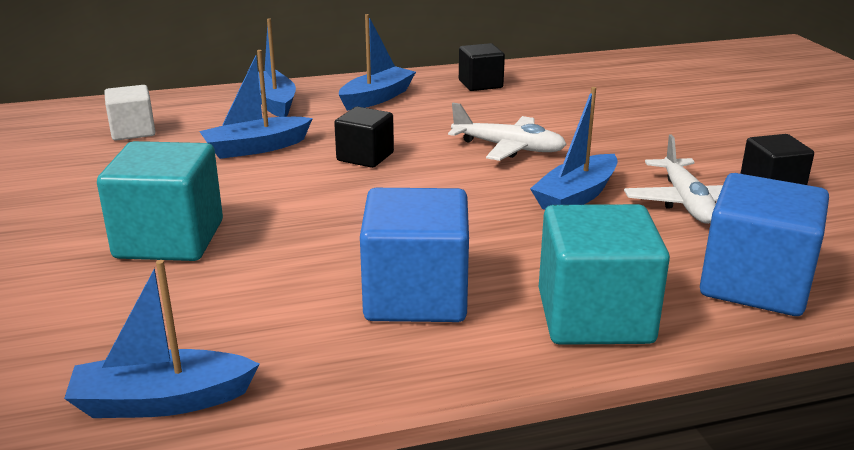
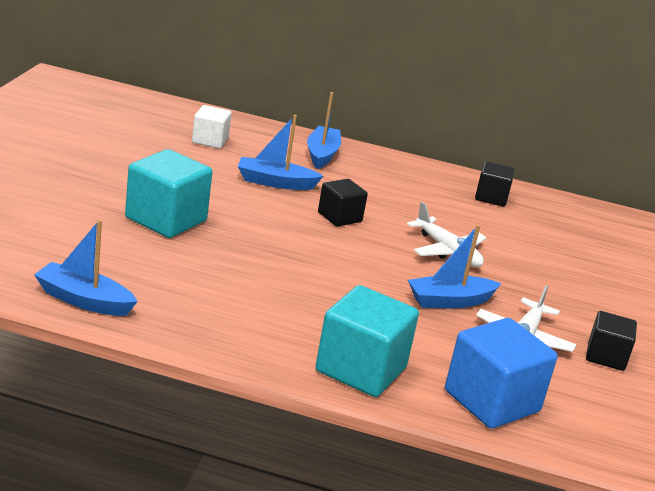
camera: 25 degrees right, 0 degrees up
blue boat [339,14,416,111] -> none
blue cube [360,188,469,322] -> none

